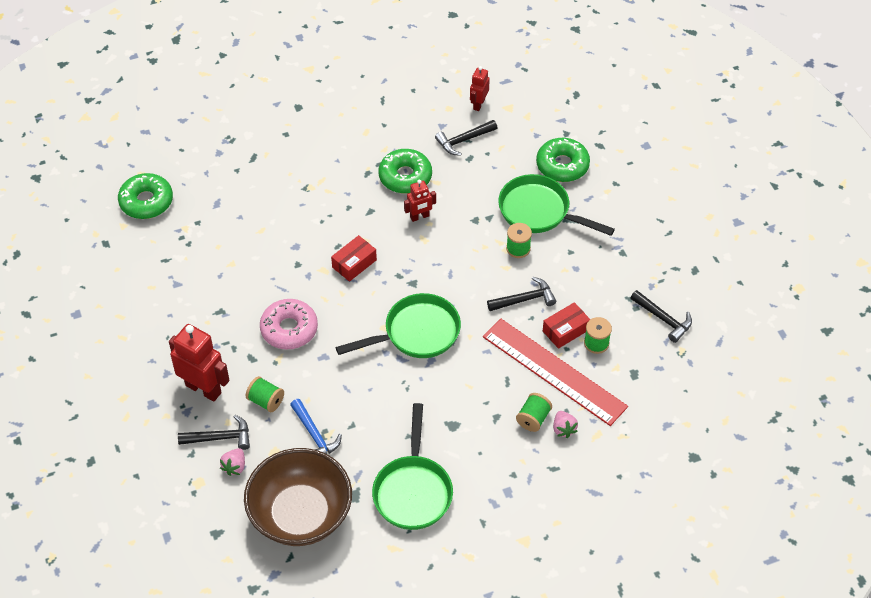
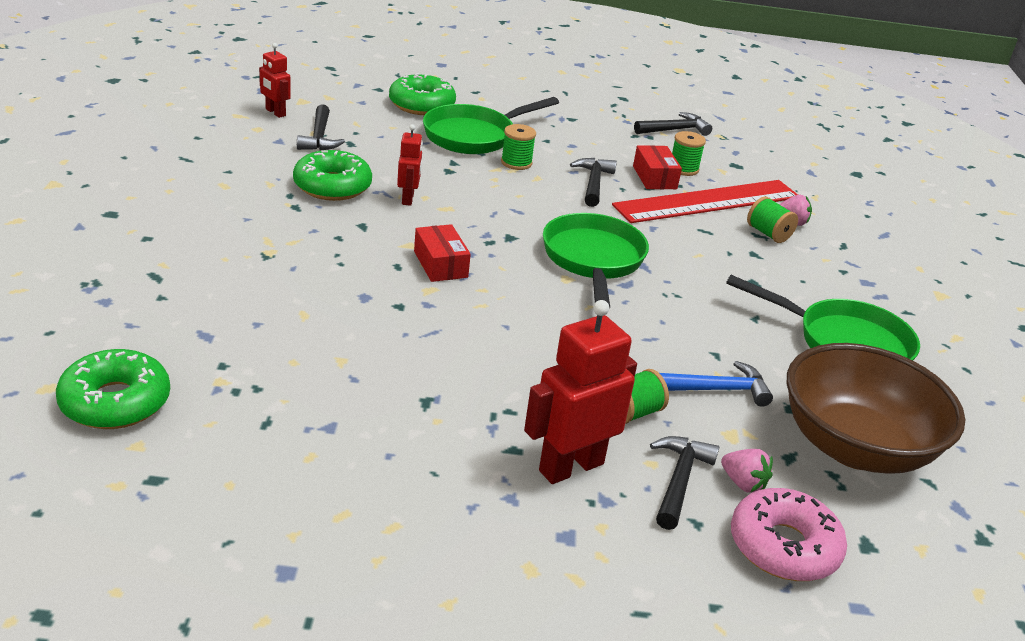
camera: 70 degrees left, 20 degrees down
pink donut [260,299,318,349] -> pink donut moved to [731,488,847,581]

